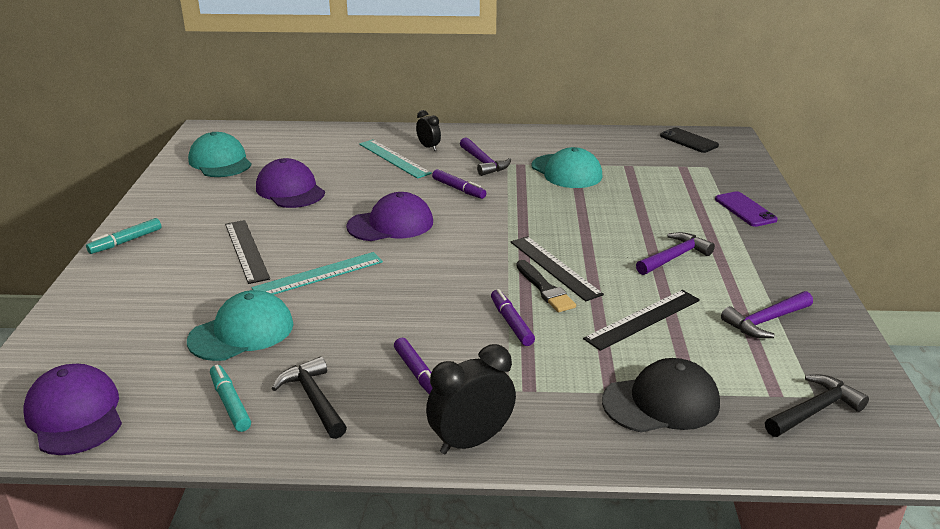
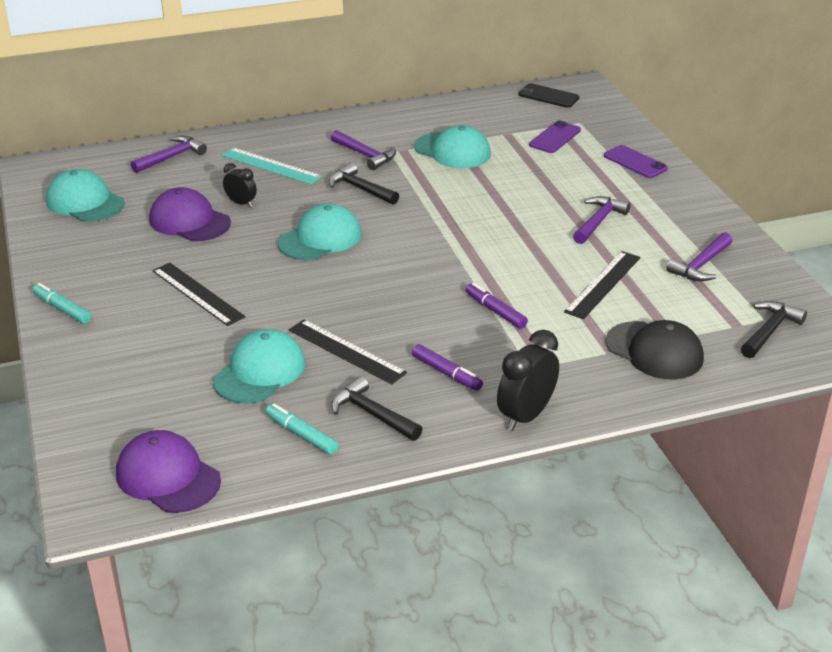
camera: 20 degrees left, 5 degrees up
turquoise marker [86,218,161,254] -> turquoise marker turned 105 degrees clockwise [33,283,91,324]
turquoise ruler [251,252,383,295] -> none
purple cap [346,192,433,241] -> turquoise cap [278,203,362,260]
black clock [416,110,441,151] -> black clock moved to [223,163,257,207]
purple marker [432,169,486,199] -> black hammer [328,162,399,205]
black ruler [511,236,604,301] -> black ruler moved to [289,319,407,384]
black brush [516,260,576,312] -> none
black cap [602,358,720,433] -> black cap turned 75 degrees clockwise [606,320,704,380]
none -> purple hammer [131,136,207,173]
none -> purple phone [529,120,581,153]

